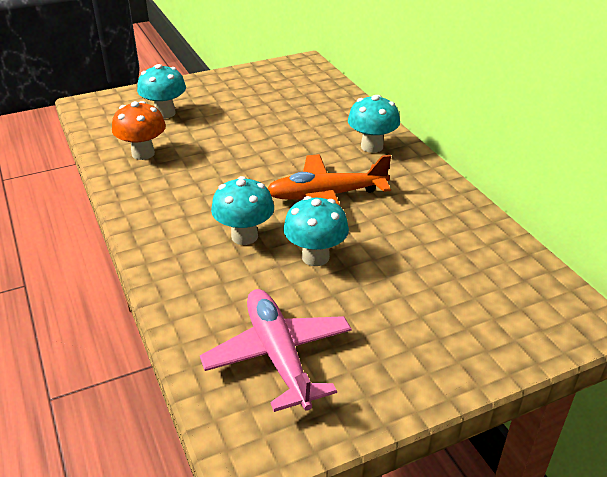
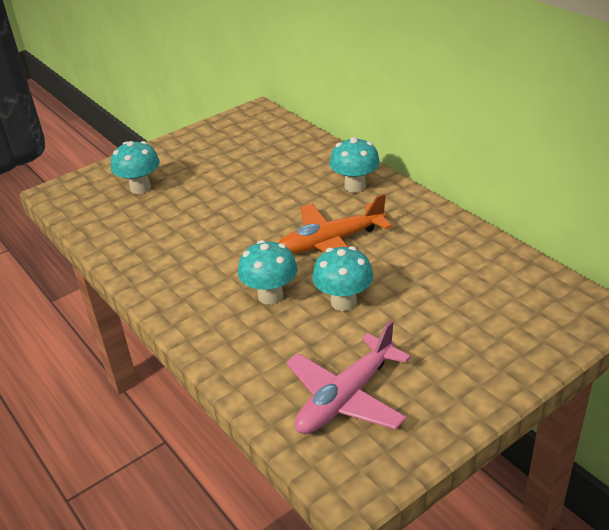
camera: 10 degrees left, 0 degrees up
orange mushroom [112,101,166,160] -> none
pink plane [200,289,352,412] -> pink plane turned 105 degrees counterclockwise [286,321,411,434]

